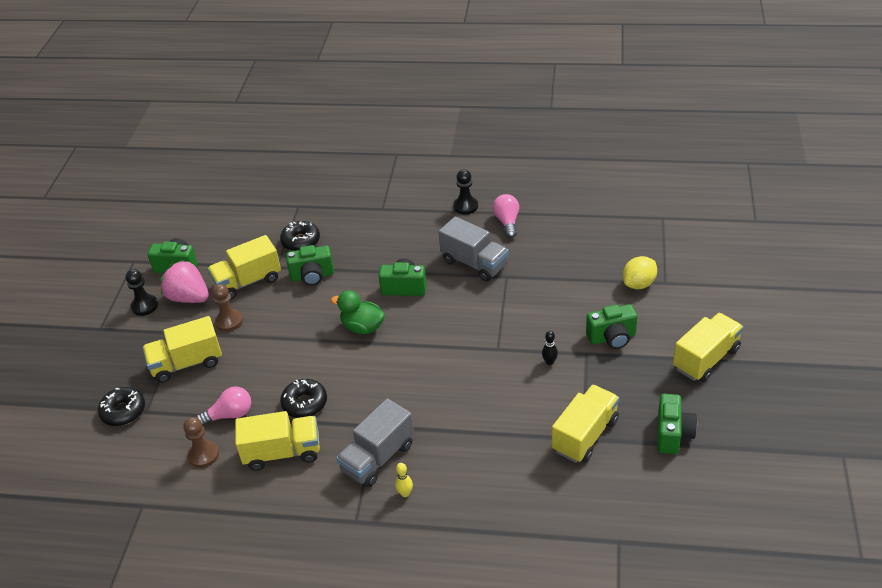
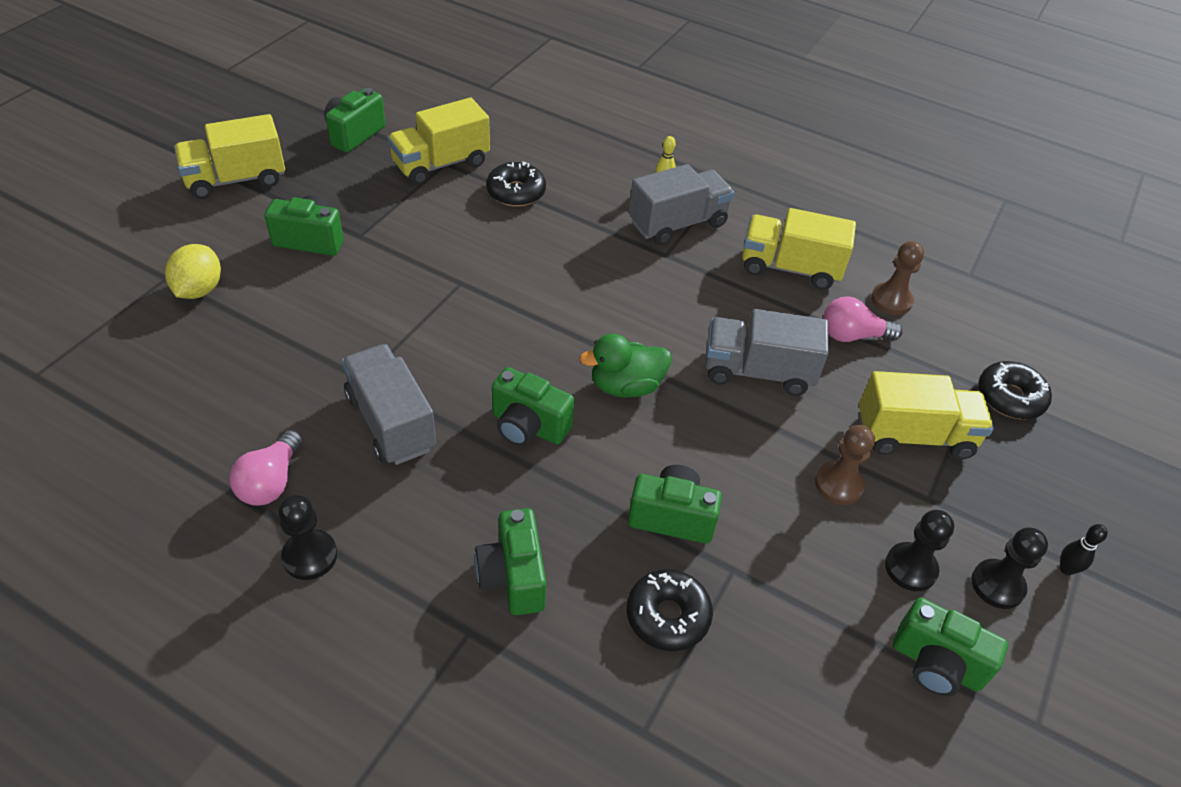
camera: 165 degrees left, 5 degrees up
pink strawberry [160,259,209,303] -> black pawn [885,510,954,591]
yellow truck [207,235,281,300] -> none
black donut [280,379,327,418] -> black donut moved to [486,161,546,207]
green duck [331,290,385,334] -> green duck turned 120 degrees clockwise [579,334,671,398]
black bowling pin [542,331,558,365] -> black bowling pin moved to [1060,524,1108,575]
yellow lemon [623,256,657,289] -> yellow lemon turned 60 degrees counterclockwise [165,244,221,299]
none -> green camera [475,508,546,615]
none -> grey truck [705,309,829,396]

